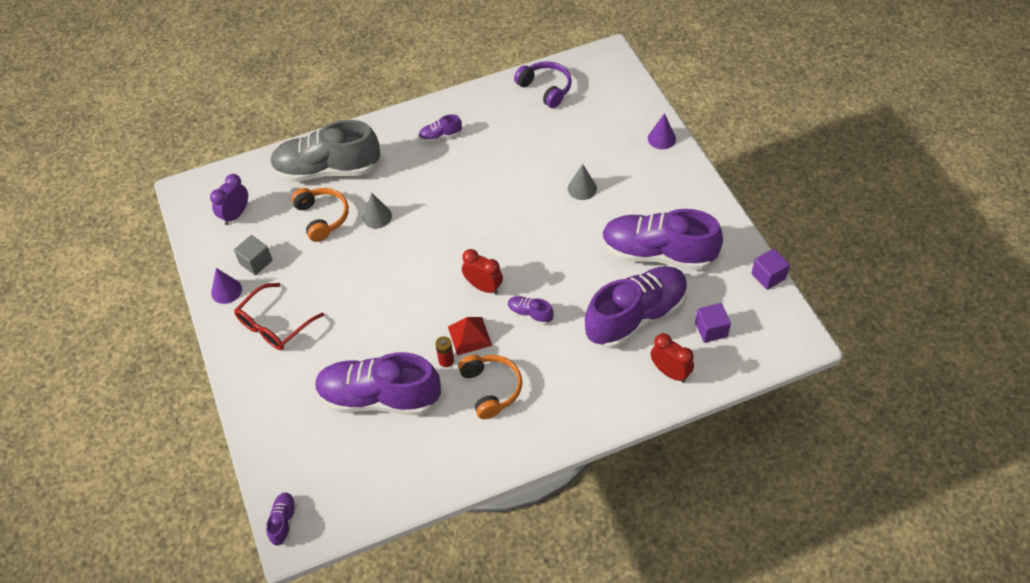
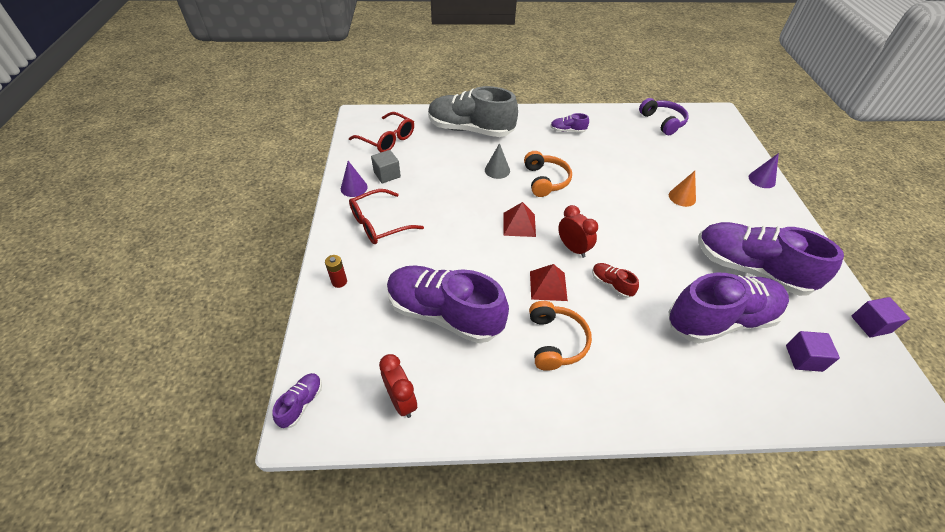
camera: 15 degrees right, 5 degrees down
purple clock [210,174,248,225] -> red glasses [349,112,414,153]
orange headphones [291,188,349,242] -> orange headphones moved to [524,151,572,197]
red battery [435,336,454,367] -> red battery moved to [325,255,347,288]
purple shoe [508,296,554,325] -> red shoe [592,263,639,298]
grey cone [568,164,597,200] -> orange cone [669,171,696,207]
red clock [651,333,694,383] -> red clock moved to [379,354,417,418]
none -> red pyramid [503,202,536,237]

